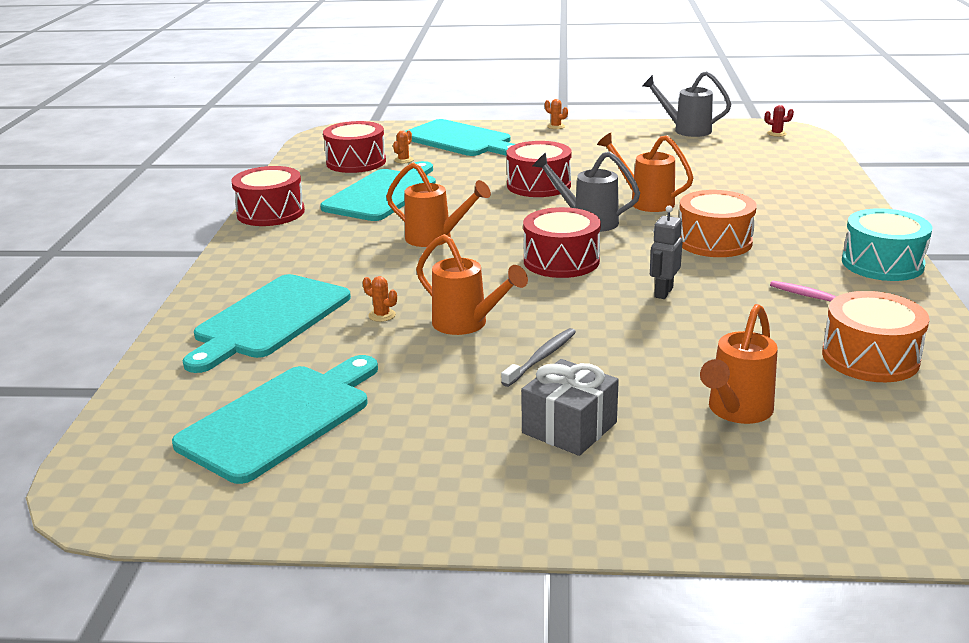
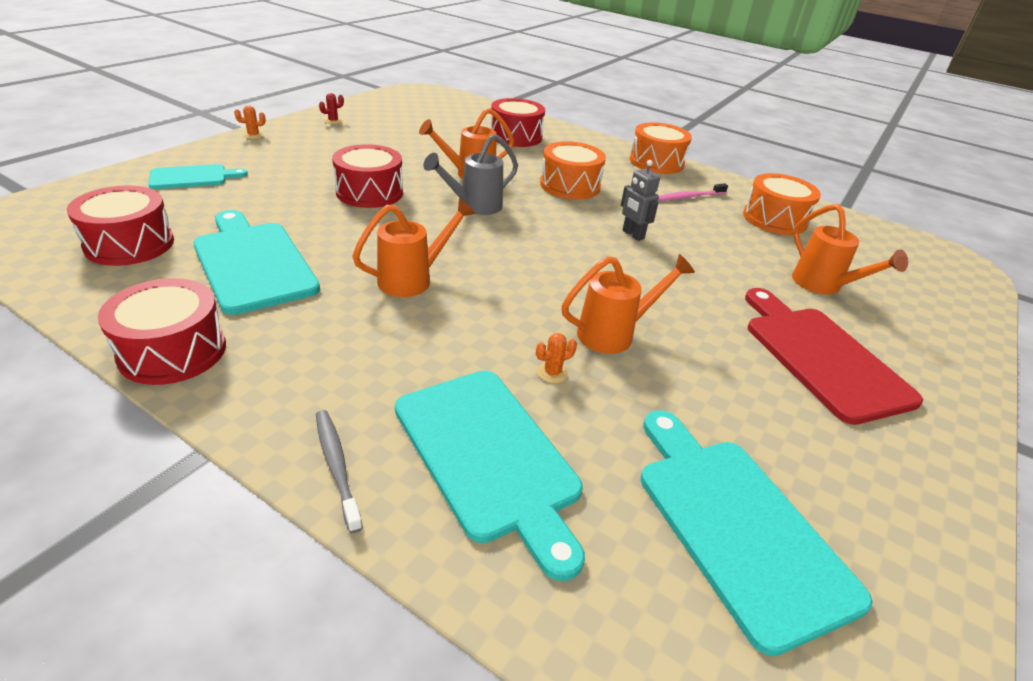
camera: 65 degrees left, 10 degrees up
orange cactus [393,130,414,163] -> none
turquoise cutting board [405,119,515,156] -> turquoise cutting board [148,164,248,189], size x0.58
grey toothbrush [501,328,576,387] -> grey toothbrush moved to [316,410,363,533]
grey gift [521,359,619,456] -> red cutting board [745,288,923,425]
red drum [523,207,601,278] -> red drum moved to [491,98,545,147]
grey watering can [642,71,732,137] -> none
red cactus [765,105,794,137] -> red cactus moved to [319,93,344,124]
turquoise drum [842,208,932,281] -> orange drum [630,122,692,174]

